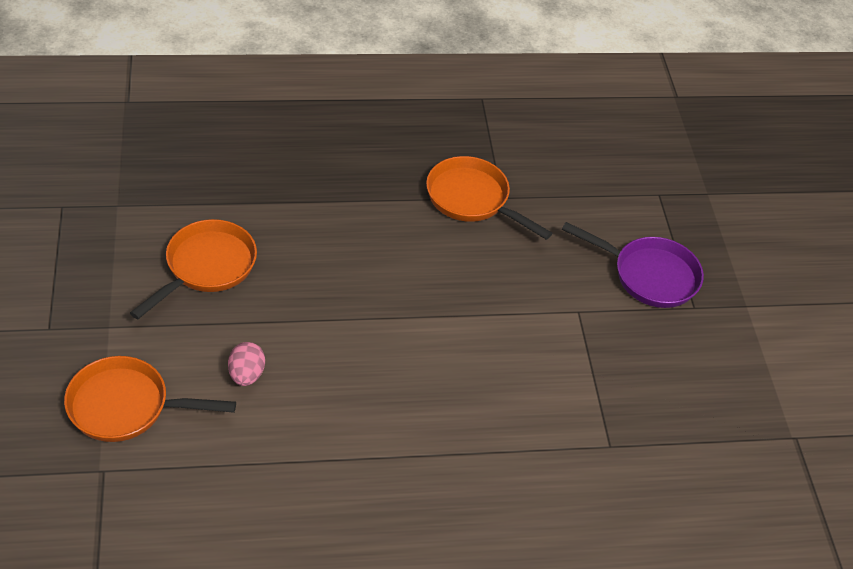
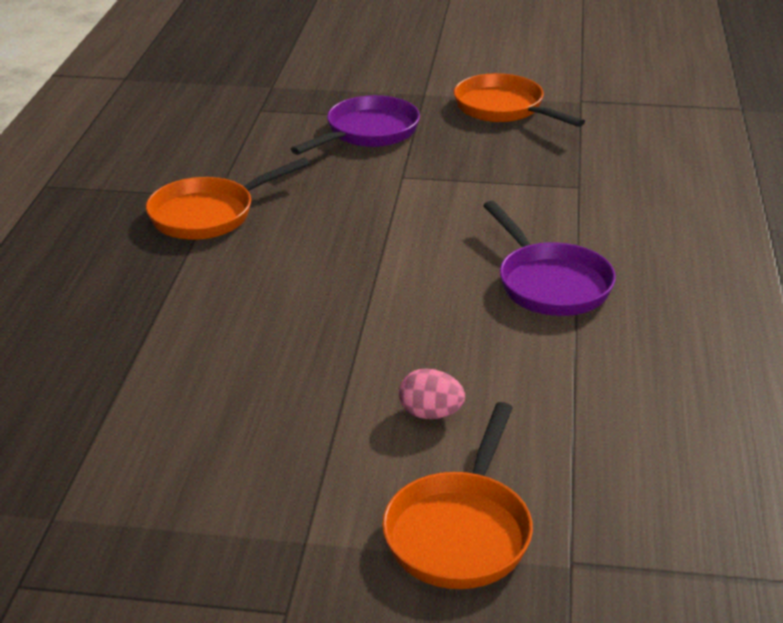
camera: 70 degrees left, 15 degrees down
orange pan [130,219,257,319] -> orange pan moved to [454,73,585,127]
none -> purple pan [483,201,616,316]

